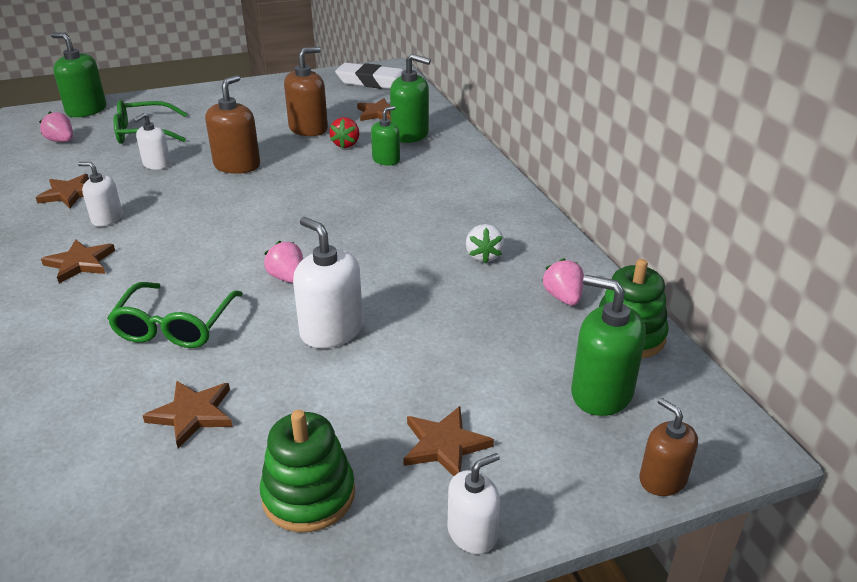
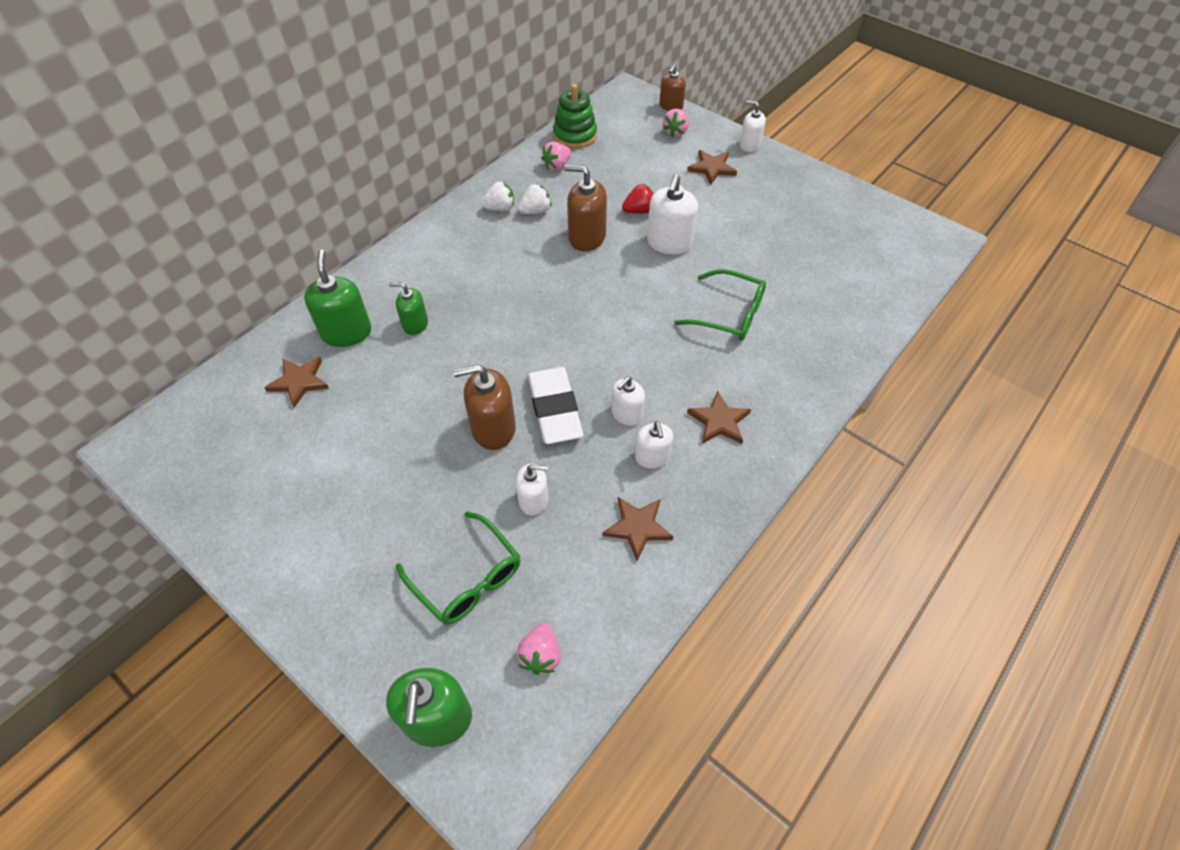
camera: 120 degrees left, 20 degrees up
green glasses [107,282,243,348] -> green glasses turned 45 degrees clockwise [674,269,766,341]
brown star [142,381,233,449] -> none
green stacking toy [260,410,355,532] -> none
pink strawberry [264,241,303,283] -> pink strawberry moved to [663,109,689,137]
brown soap dispenser [284,47,328,136] -> brown soap dispenser moved to [564,164,607,251]
red strawberry [329,117,360,148] -> red strawberry moved to [622,184,654,214]
white eraser [335,63,404,89] -> white eraser moved to [528,367,583,444]
green soap dispenser [571,275,646,416] -> none
none -> white strawberry [481,181,514,211]
none -> white soap dispenser [611,376,645,426]

